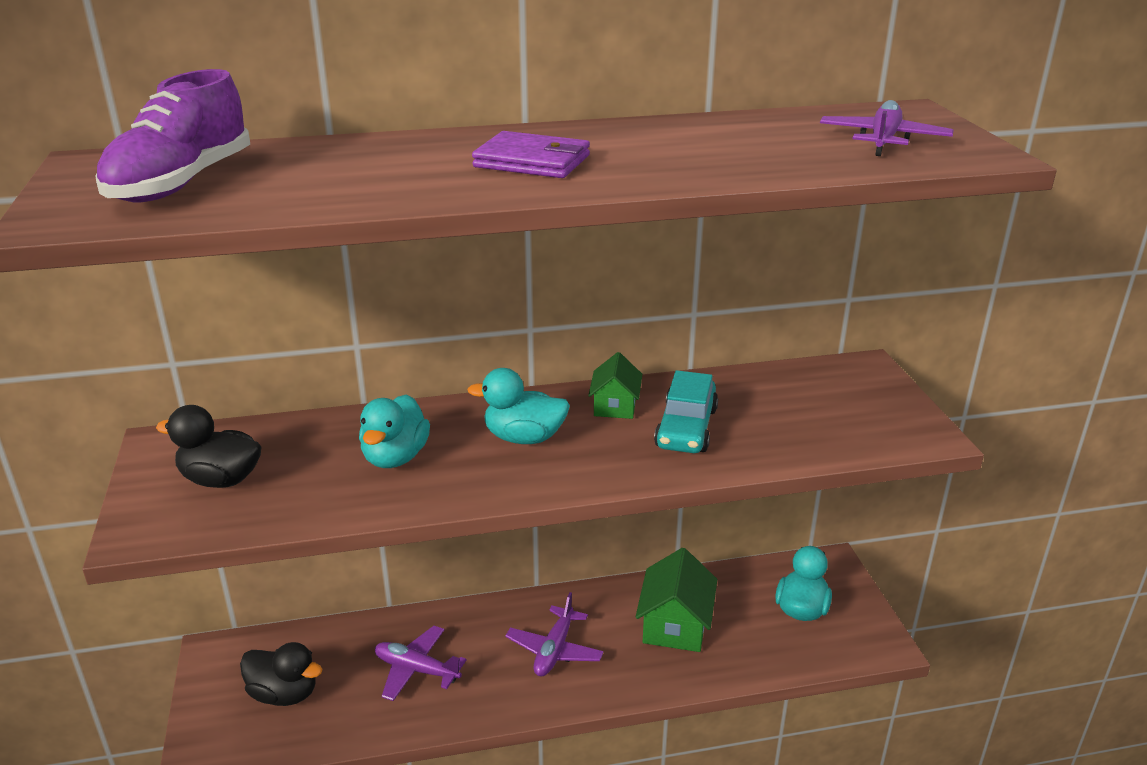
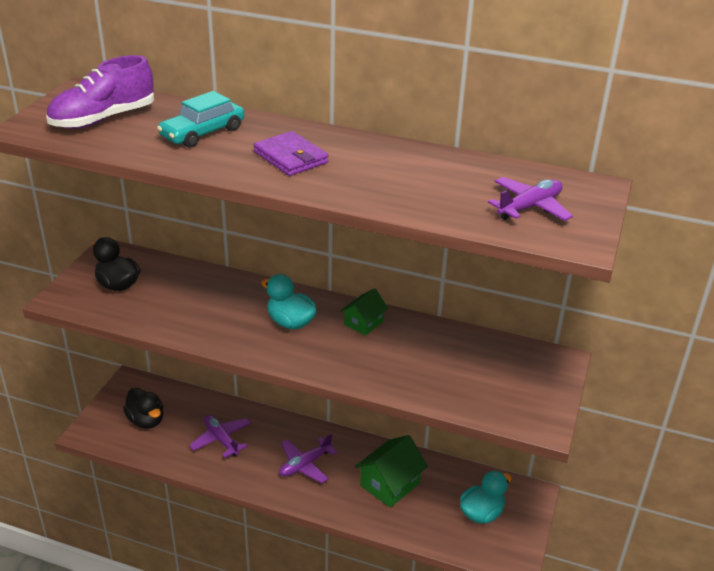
camera: 30 degrees right, 5 degrees up
turquoise duck [359,395,430,468] -> none
turquoise car [654,370,718,453] -> turquoise car moved to [157,91,244,148]

